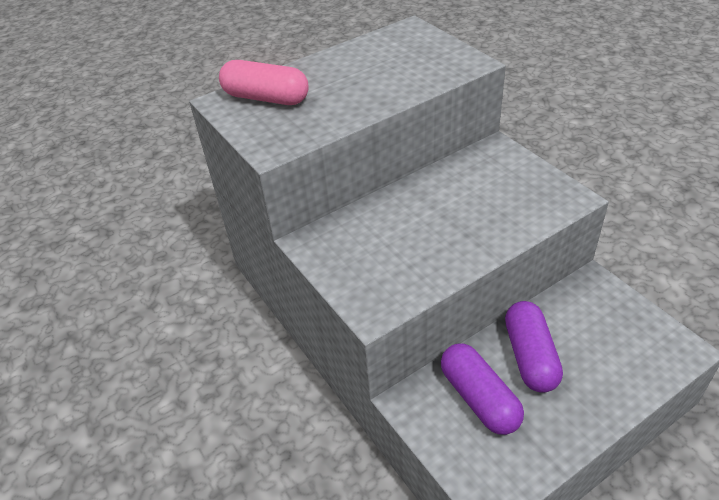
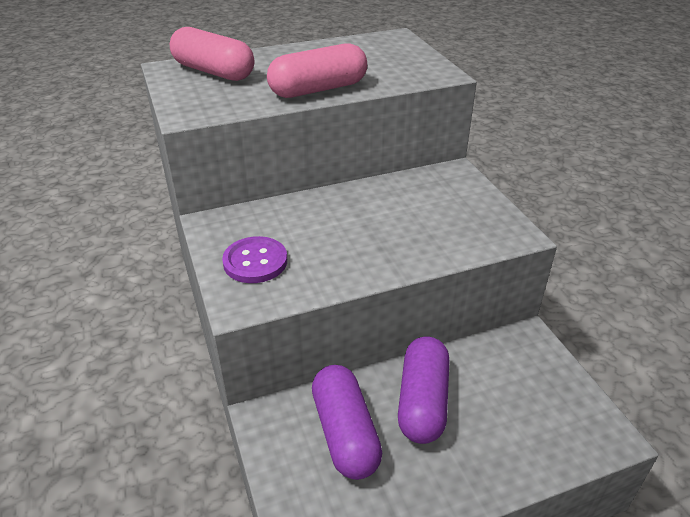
camera: 10 degrees right, 5 degrees down
none -> purple button [222,236,287,283]
none -> pink capsule [267,43,367,98]

